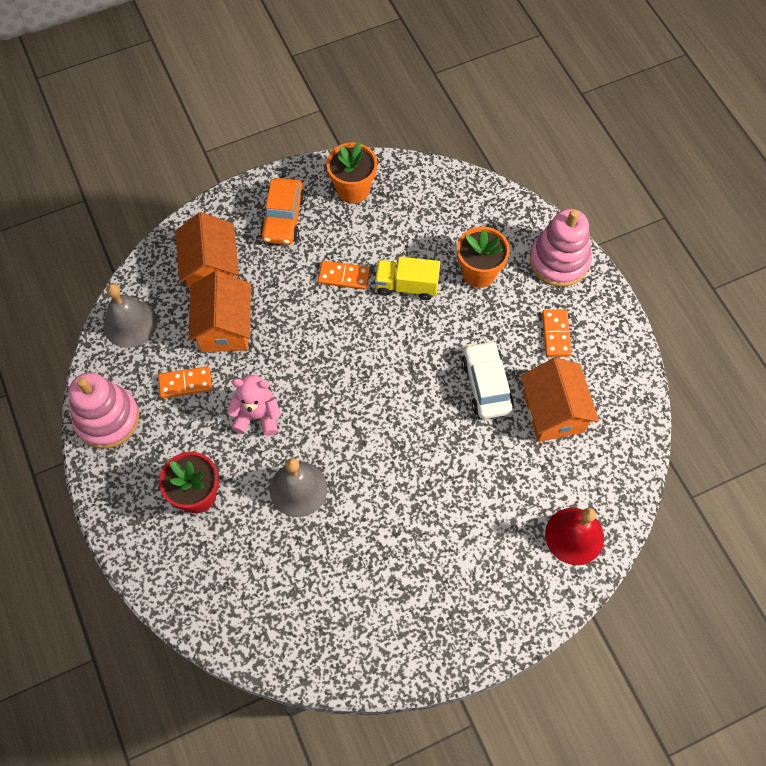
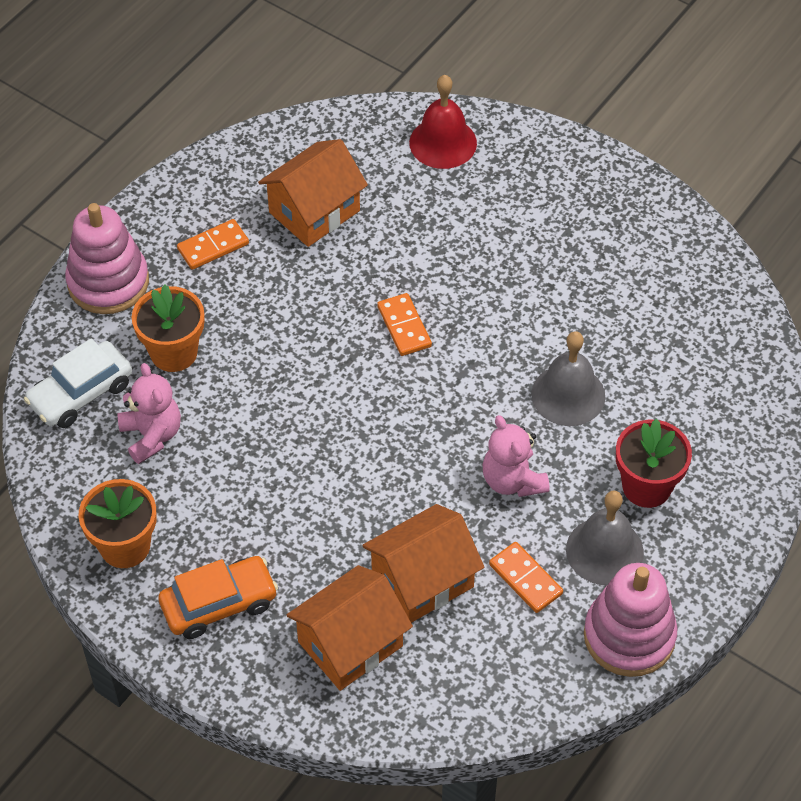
camera: 120 degrees left, 10 degrees down
grey bell [103,284,157,348] -> grey bell moved to [566,490,644,585]
orange domino [318,261,370,290] -> orange domino moved to [377,293,432,356]
yellow truck [375,257,440,300] -> none
white car [462,341,514,419] -> white car moved to [24,338,132,428]
none -> pink teddy bear [118,363,181,464]

